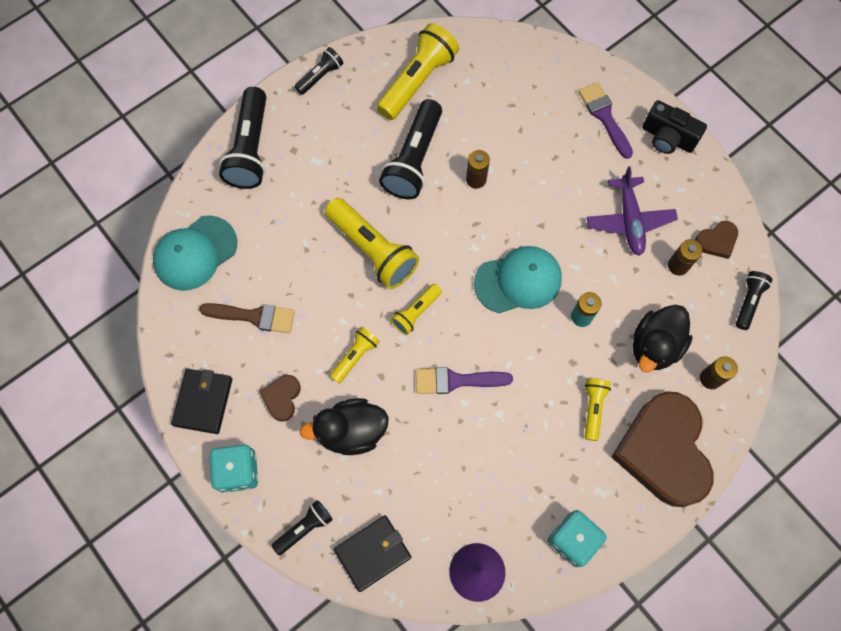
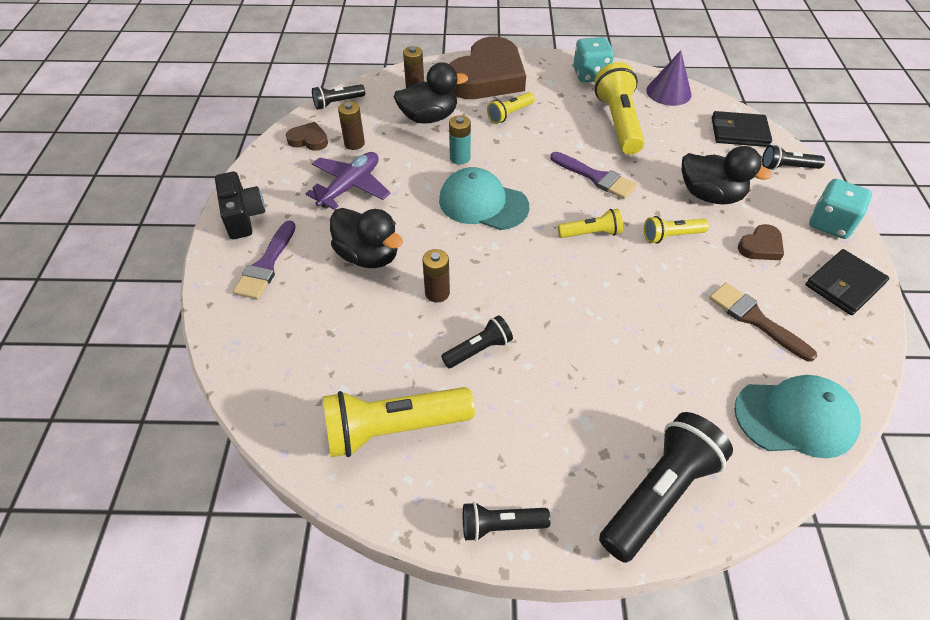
camera: 140 degrees left, 20 degrees down
yellow flashlight [325,198,419,289] -> yellow flashlight moved to [594,62,645,155]
black flashlight [379,99,442,199] -> black flashlight [441,315,513,368], size x0.54
none -> black duck [330,208,403,268]

